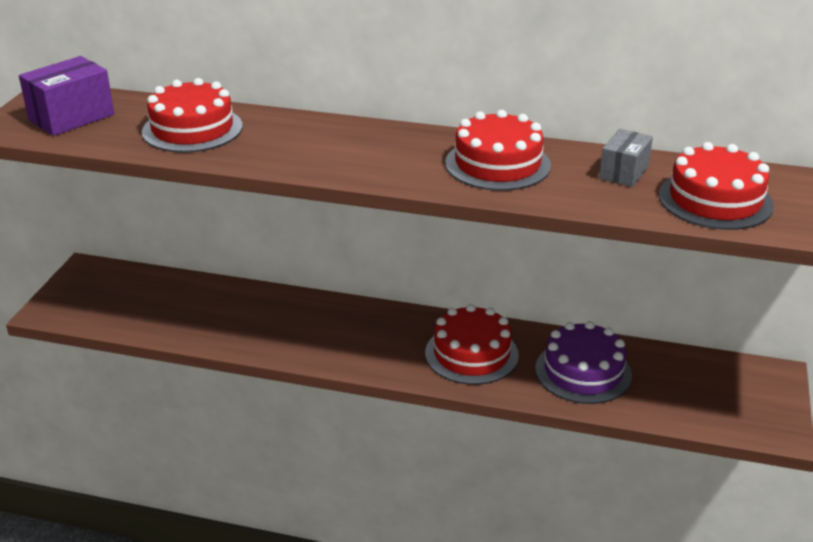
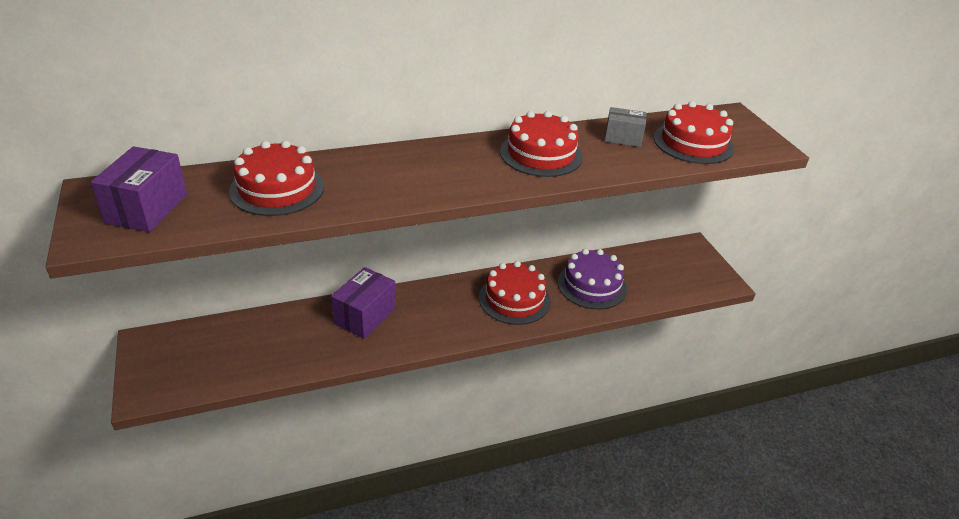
camera: 35 degrees left, 5 degrees up
grey box [599,129,653,187] -> grey box turned 75 degrees counterclockwise [604,107,646,147]
none -> purple box [331,267,396,339]

